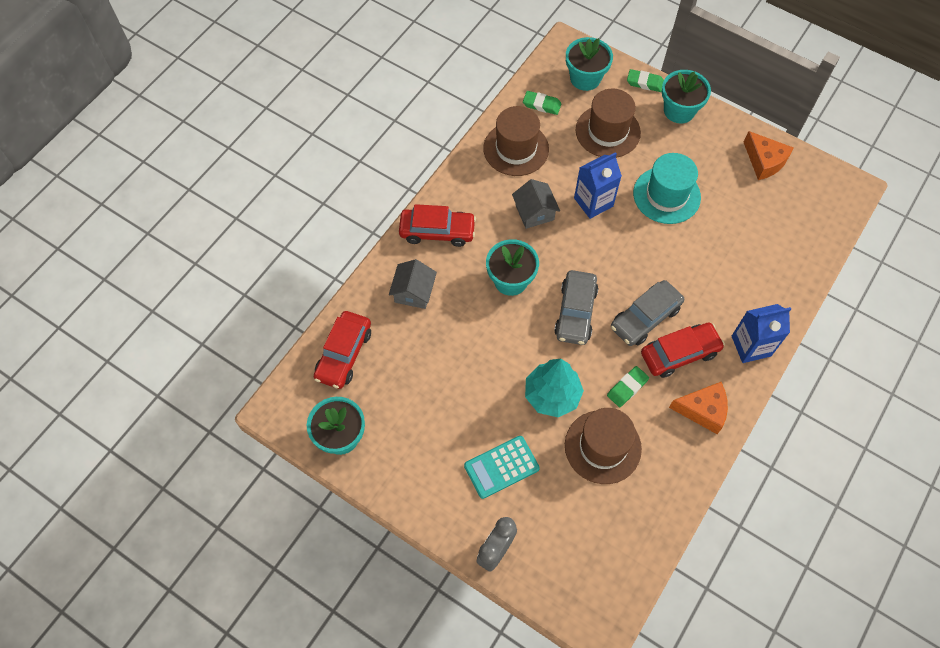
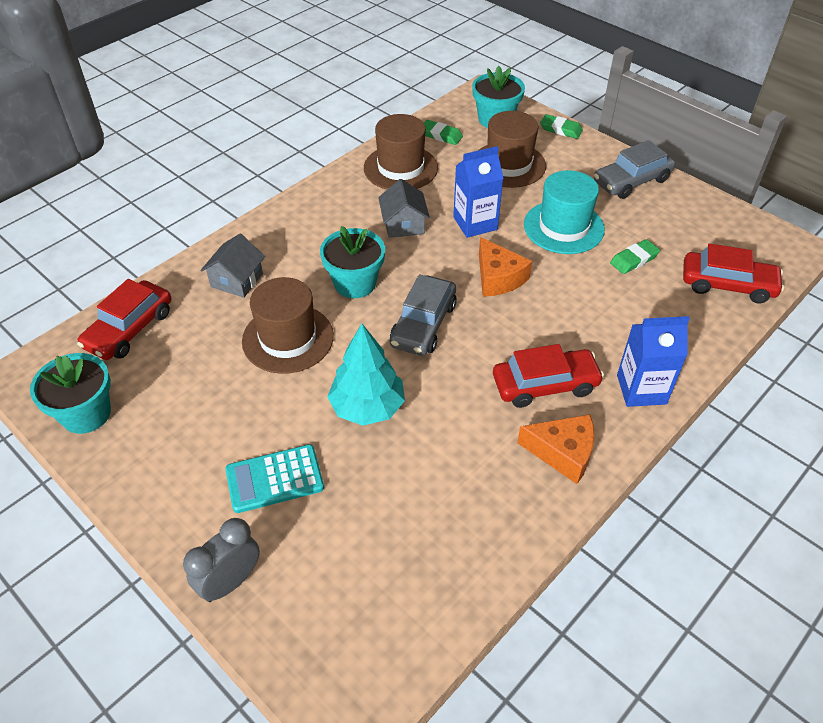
camera: 10 degrees right, 15 degrees down
red car [399,204,476,247] -> red car moved to [683,243,784,303]
brown hat [565,408,642,484] -> brown hat moved to [242,277,334,374]
green eraser [607,366,649,407] -> green eraser moved to [610,239,660,274]
grey car [611,280,684,346] -> grey car moved to [594,140,675,199]
turquoise flower pot [662,70,711,123] -> none
orange cheese [744,131,794,180] -> orange cheese moved to [479,237,532,297]

